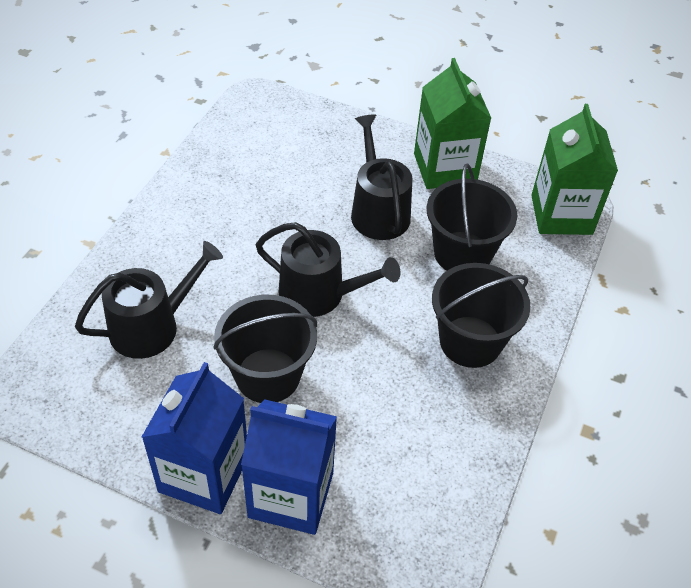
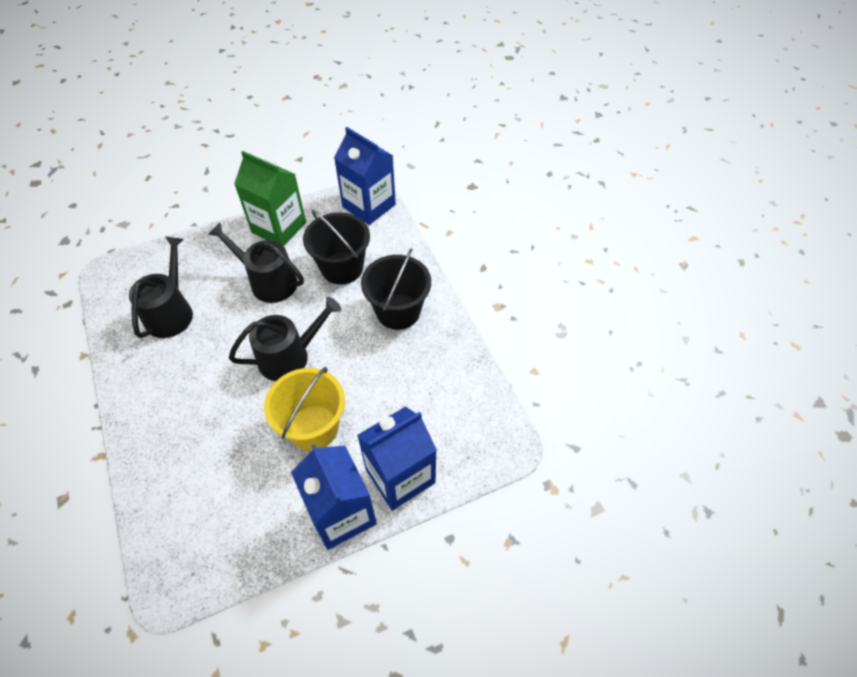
camera: 45 degrees left, 5 degrees up
black watering can [75,241,223,359] -> black watering can moved to [129,236,193,338]
black bucket [213,295,317,403] -> yellow bucket [264,367,345,451]
green carton [531,104,618,235] -> blue carton [334,127,396,225]

